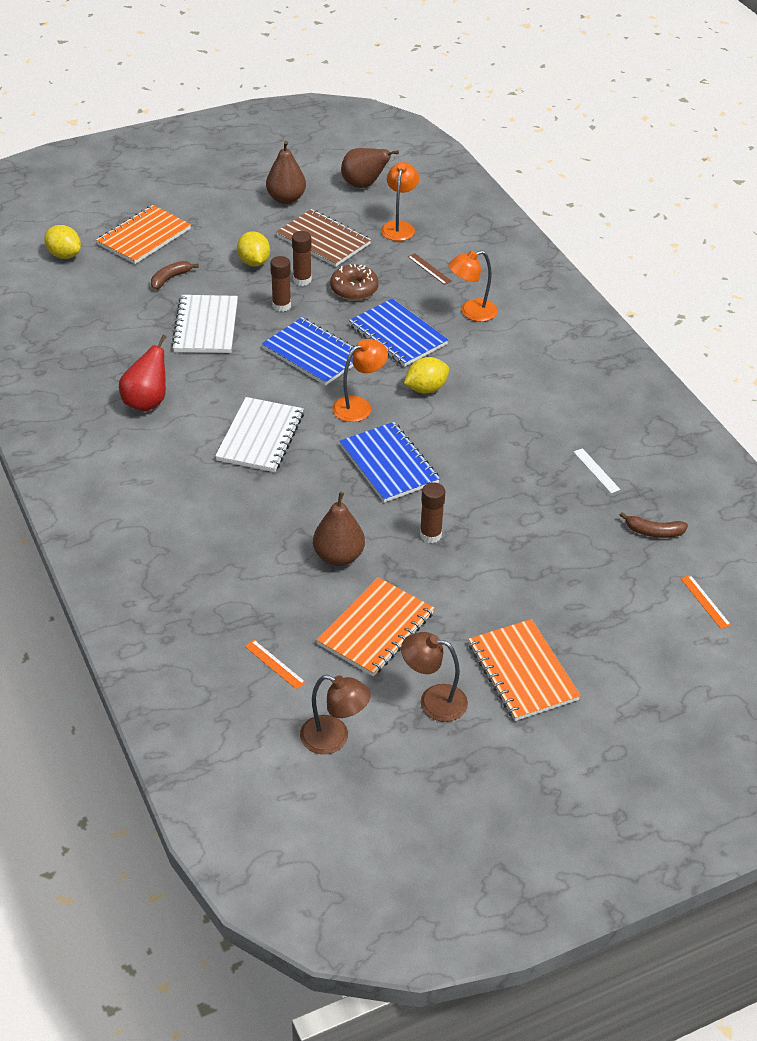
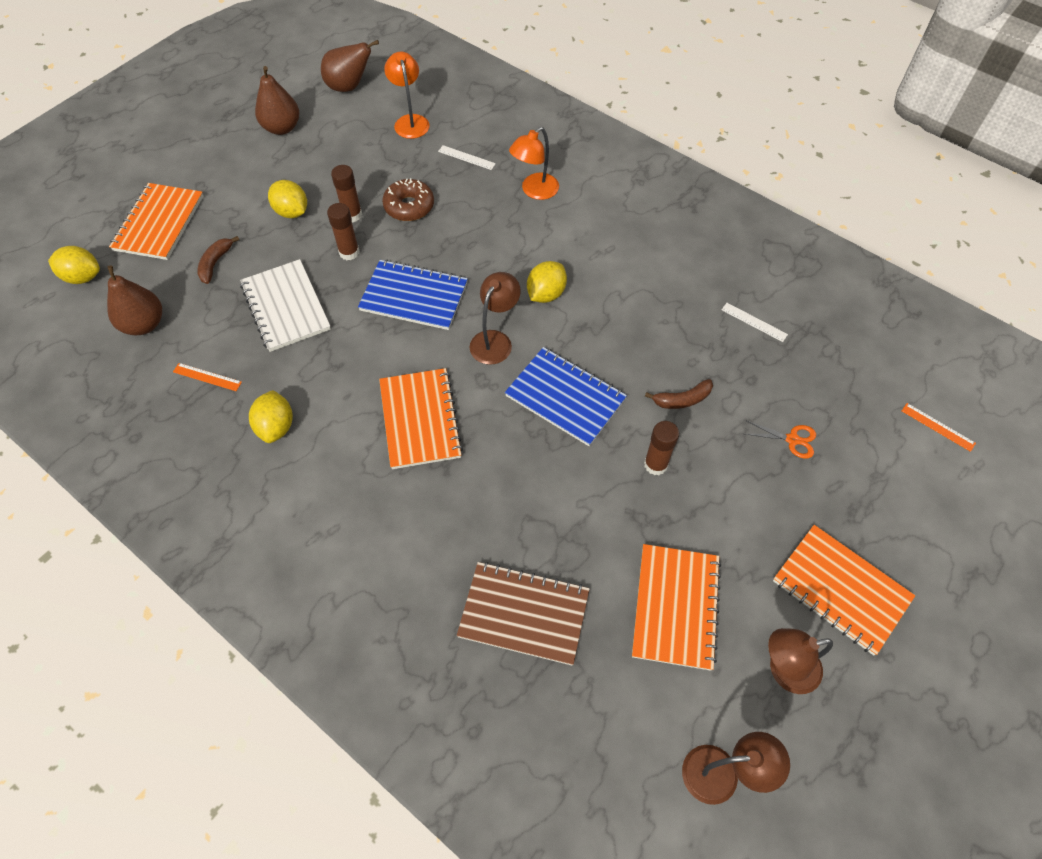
camera: 25 degrees left, 15 degrees up
red pear [119,335,167,412] -> yellow lemon [249,390,293,443]
white notebook [215,397,304,472] -> orange notebook [379,368,463,469]
orange ruler [245,640,306,690] -> orange ruler moved to [173,363,242,391]
brown notebook [276,209,371,267] -> brown notebook moved to [457,562,590,665]
brown pear [313,492,365,566] -> brown pear moved to [107,266,162,335]
orange lamp [332,339,388,422] -> brown lamp [470,272,521,365]
blue notebook [349,299,448,367] -> none
brown ruler [408,253,452,285] -> white ruler [438,145,496,170]
brown banana [620,512,688,538] -> brown banana moved to [645,379,713,409]
none -> orange scissors [745,421,816,459]

